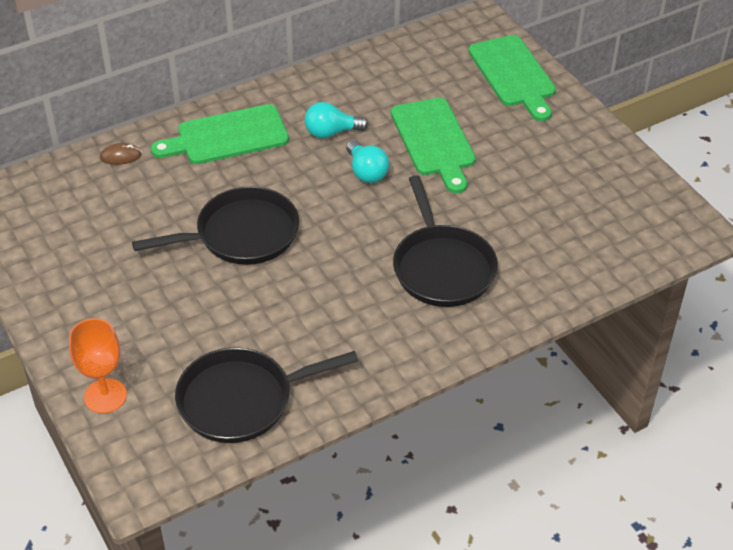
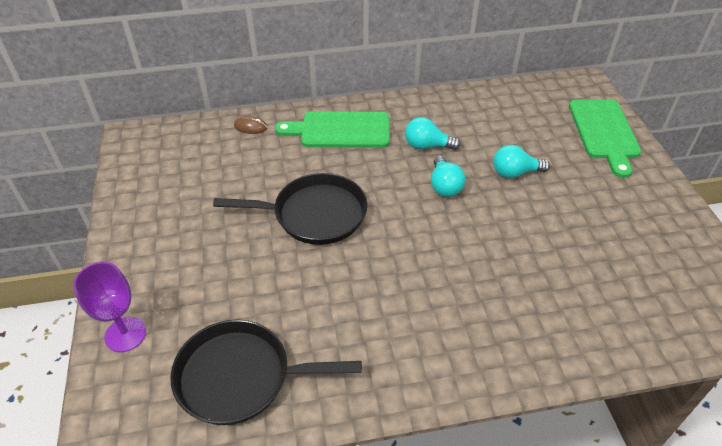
camera: 20 degrees right, 0 degrees up
orange goblet [69,318,127,413] -> purple goblet [73,262,146,352]
green cutting board [391,98,476,193] -> turquoise light bulb [493,145,550,178]
black pan [393,175,498,307] -> none

